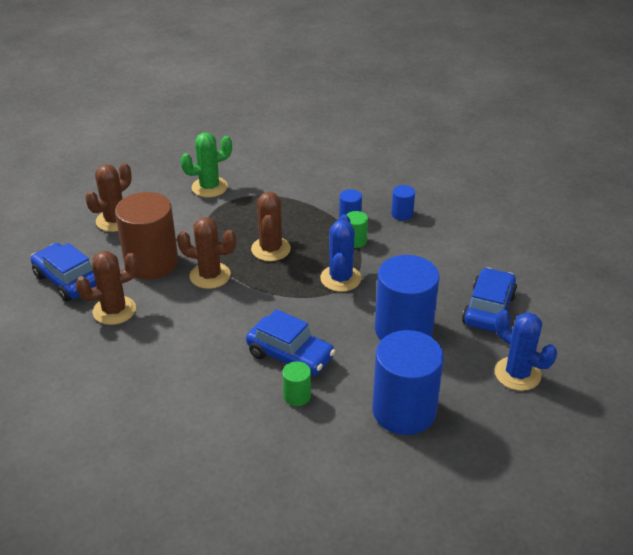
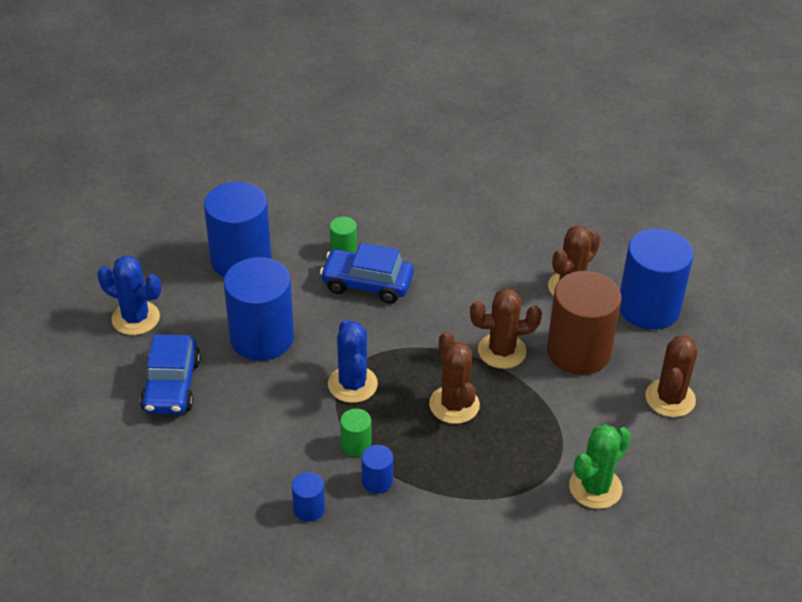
camera: 160 degrees right, 5 degrees up
blue car [31,243,96,302] -> blue cylinder [620,229,693,330]

